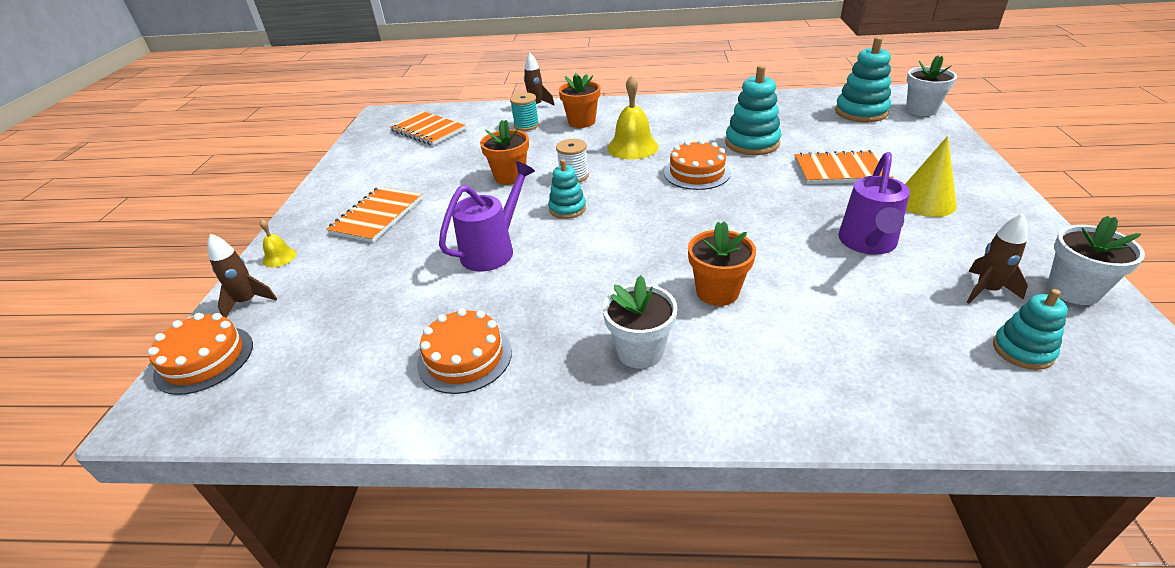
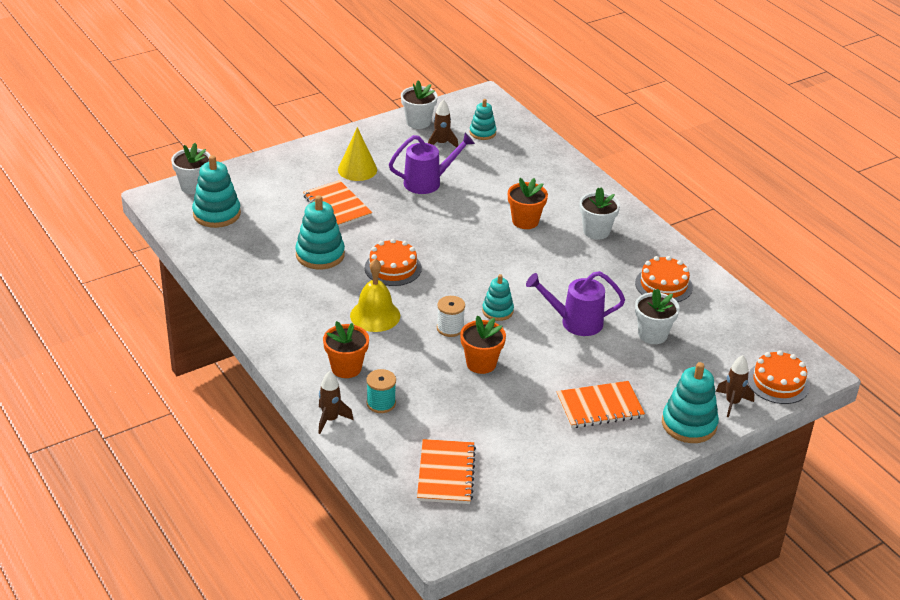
camera: 130 degrees left, 0 degrees up
yellow bell [259,219,297,267] -> turquoise stacking toy [662,362,719,443]
none -> white flower pot [635,288,680,344]

